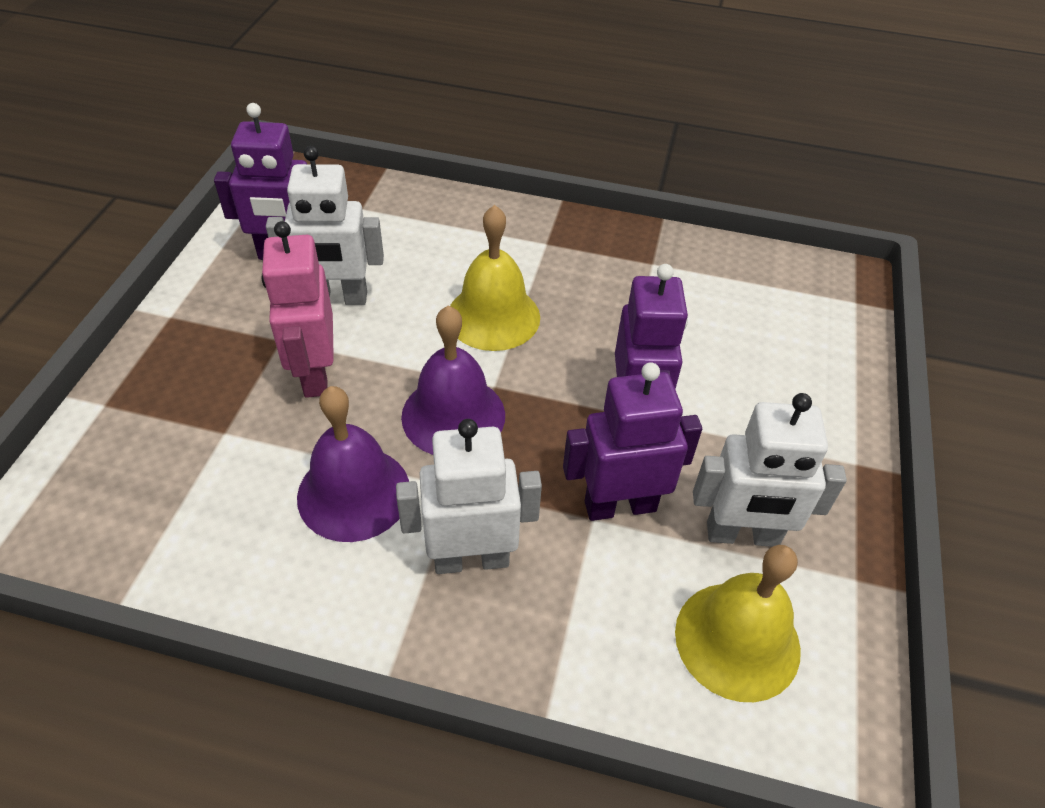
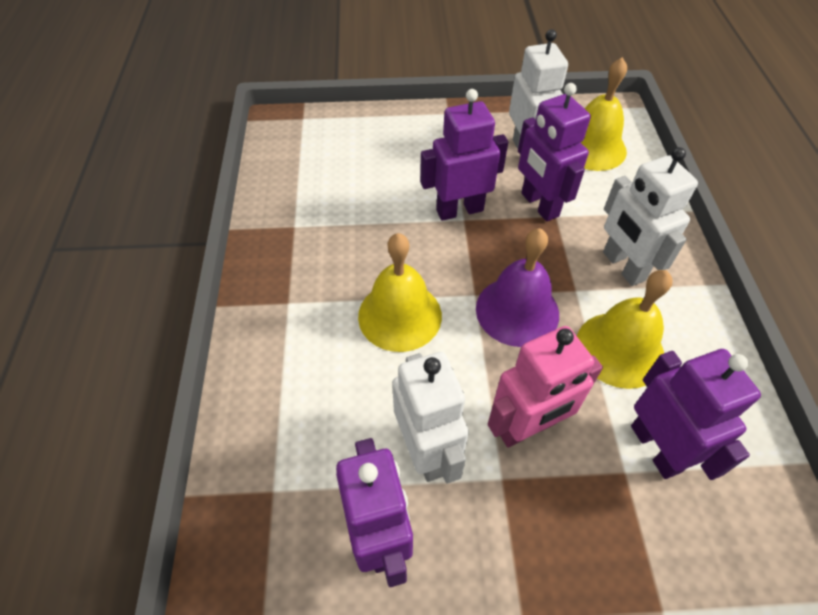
camera: 105 degrees left, 5 degrees up
purple bell [297,386,409,542] -> yellow bell [577,270,673,389]
none -> purple robot [631,349,761,480]

